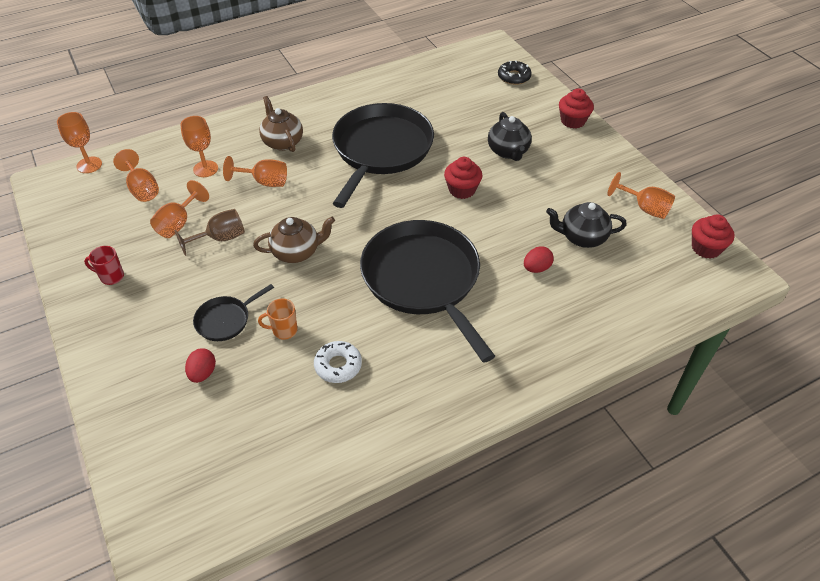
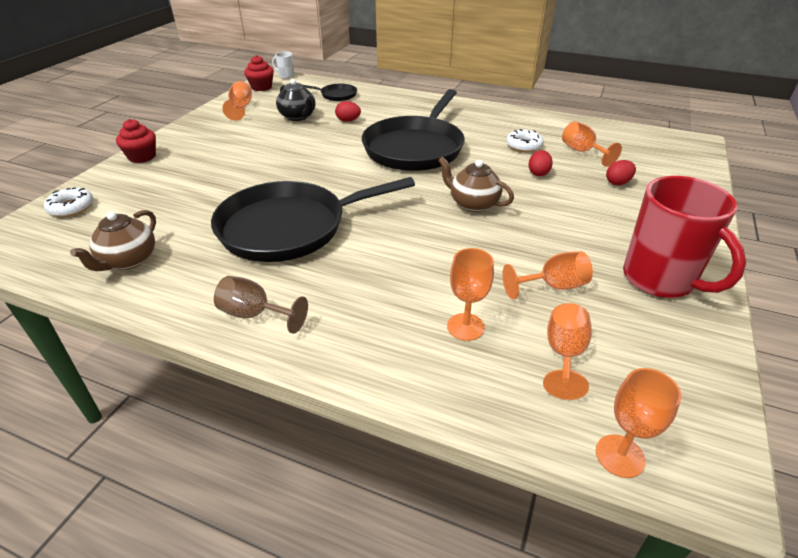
camera: 130 degrees left, 10 degrees down
red mug [84,246,124,285] -> red mug [623,176,746,298], size x2.44
brown goblet [174,209,245,256] -> brown goblet moved to [214,276,308,334]
black pan [193,284,274,341] -> black pan moved to [303,84,357,101]
orange goblet [223,156,287,187] -> orange goblet moved to [562,121,622,167]
orange mug [258,299,298,340] -> red egg [528,150,553,176]
brown teapot [259,96,303,152] -> brown teapot moved to [70,210,156,271]
red cupcake [444,157,482,199] -> none
black teapot [488,112,532,161] -> none
black donut [498,61,532,85] -> white donut [44,187,93,217]
none -> white mug [272,52,294,79]

